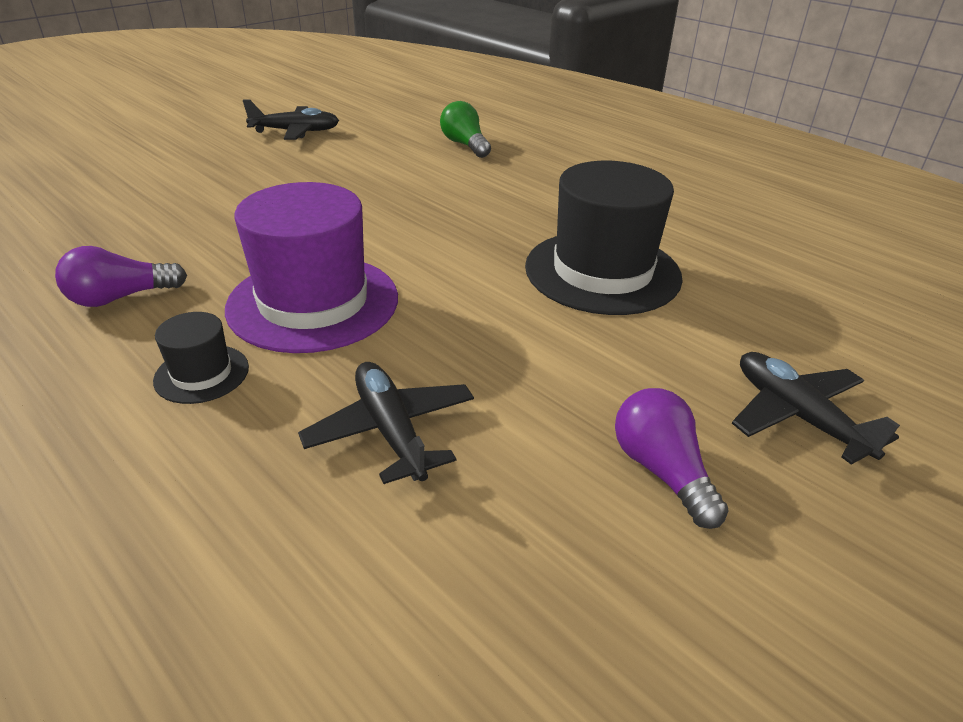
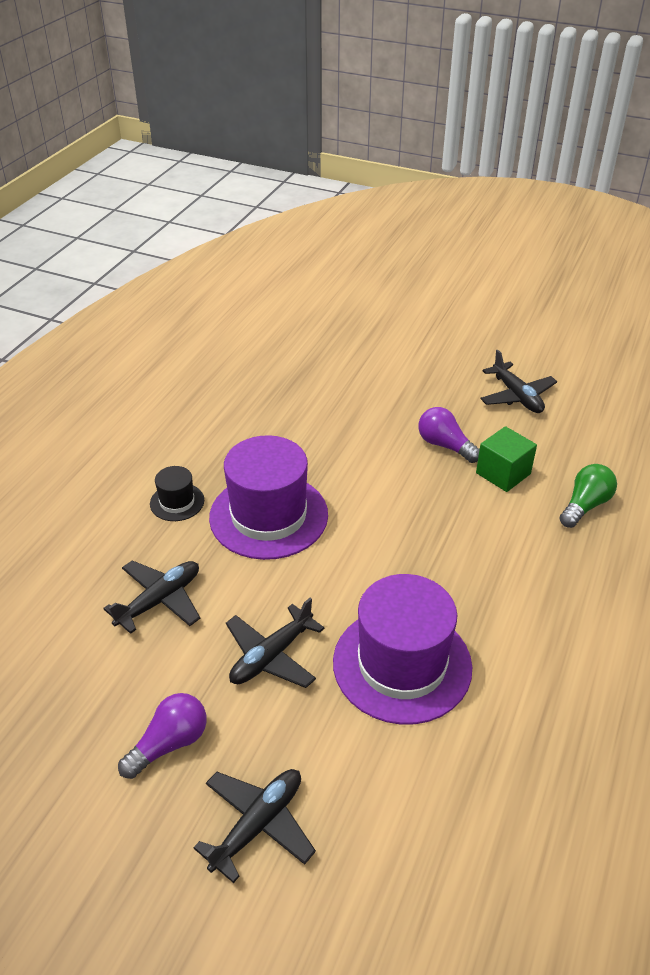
camera: 70 degrees right, 5 degrees up
purple light bulb [55,246,187,307] -> purple light bulb moved to [418,407,480,463]
black hat [525,161,683,315] -> purple hat [333,574,472,725]
none -> black plane [226,598,325,688]
none -> green cube [476,426,537,492]

